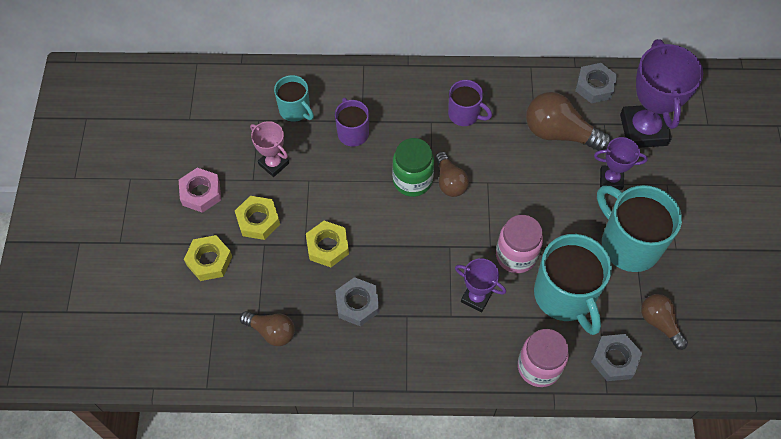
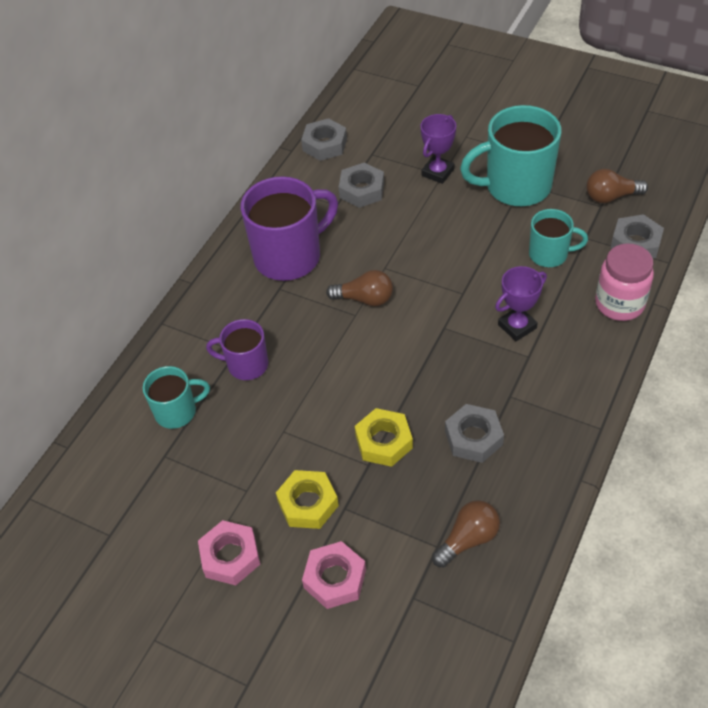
camera: 60 degrees left, 10 degrees down
yellow nut [184,235,232,281] -> pink nut [302,541,366,609]
pink trophy [250,121,289,177] -> none
green jar [392,138,434,197] -> none
purple mug [448,80,492,126] -> purple mug [241,176,338,281], size x1.78
pink jar [496,215,543,273] -> none
brown light bulb [526,92,611,151] -> grey nut [339,163,384,208]
turquoise mug [534,234,612,335] -> turquoise mug [529,209,588,267], size x0.56
purple trophy [620,39,703,148] -> none

